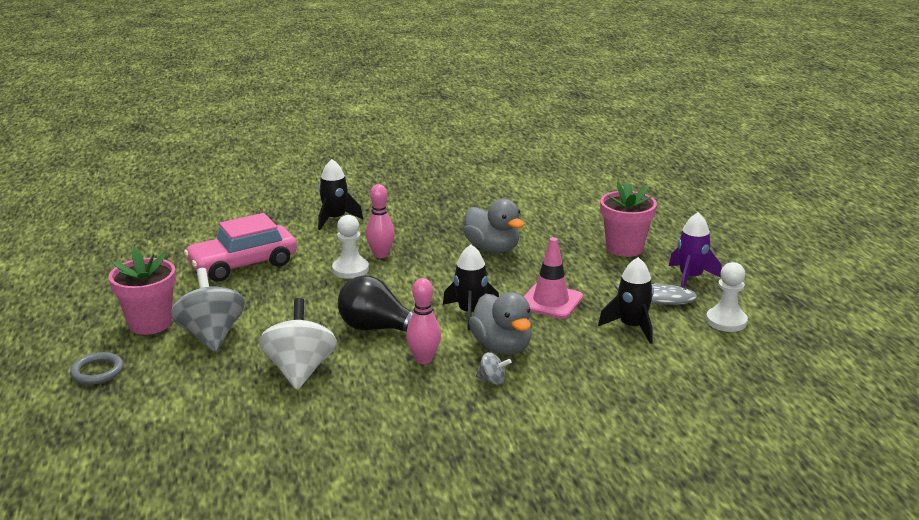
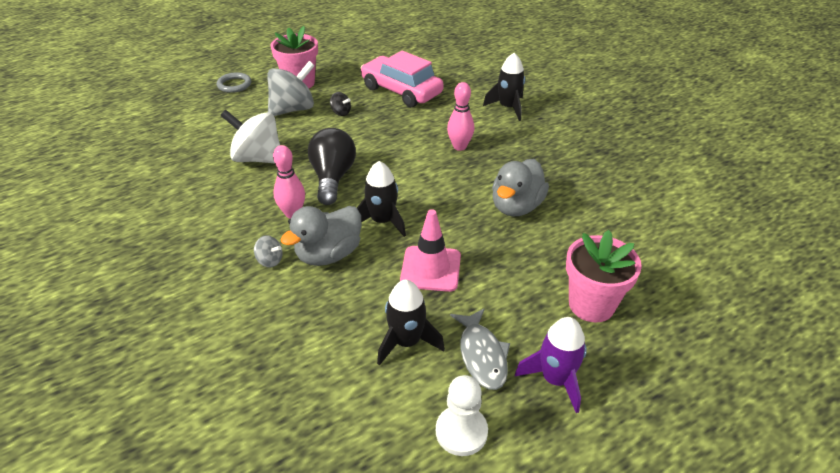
camera: 70 degrees right, 15 degrees up
white spinning top [259,298,337,390] -> white spinning top turned 135 degrees counterclockwise [220,110,280,163]
white pawn [332,215,369,279] -> none
grey spinning top [476,352,511,385] -> grey spinning top turned 60 degrees counterclockwise [254,235,283,267]
none -> black spinning top [330,92,351,116]

